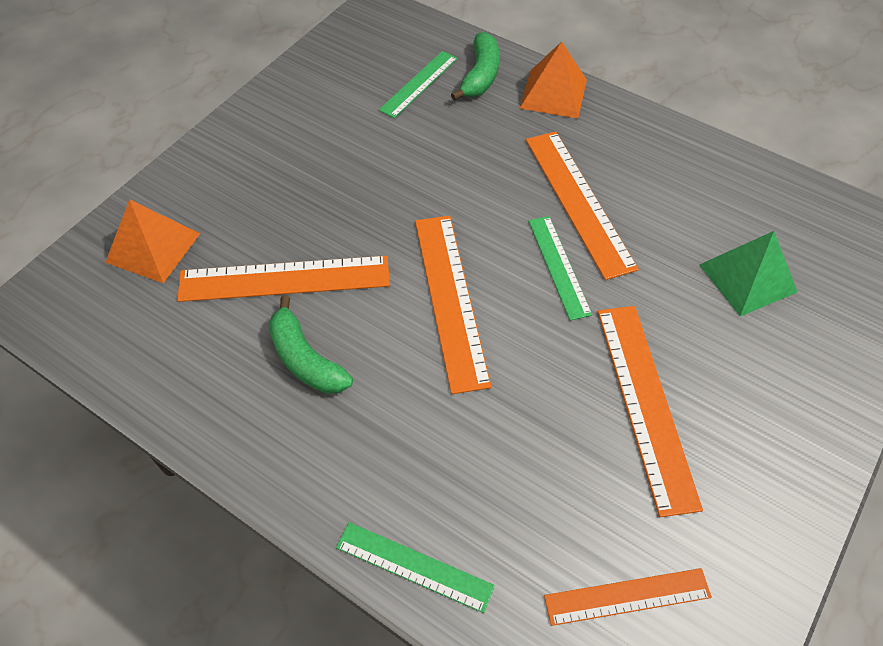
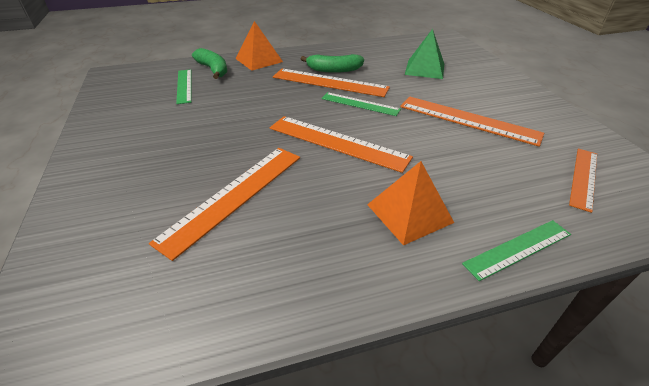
camera: 50 degrees left, 15 degrees down
orange pyramid [105,199,200,283] -> orange pyramid moved to [367,161,454,245]
green banana [269,296,353,394] -> green banana moved to [301,54,364,73]

